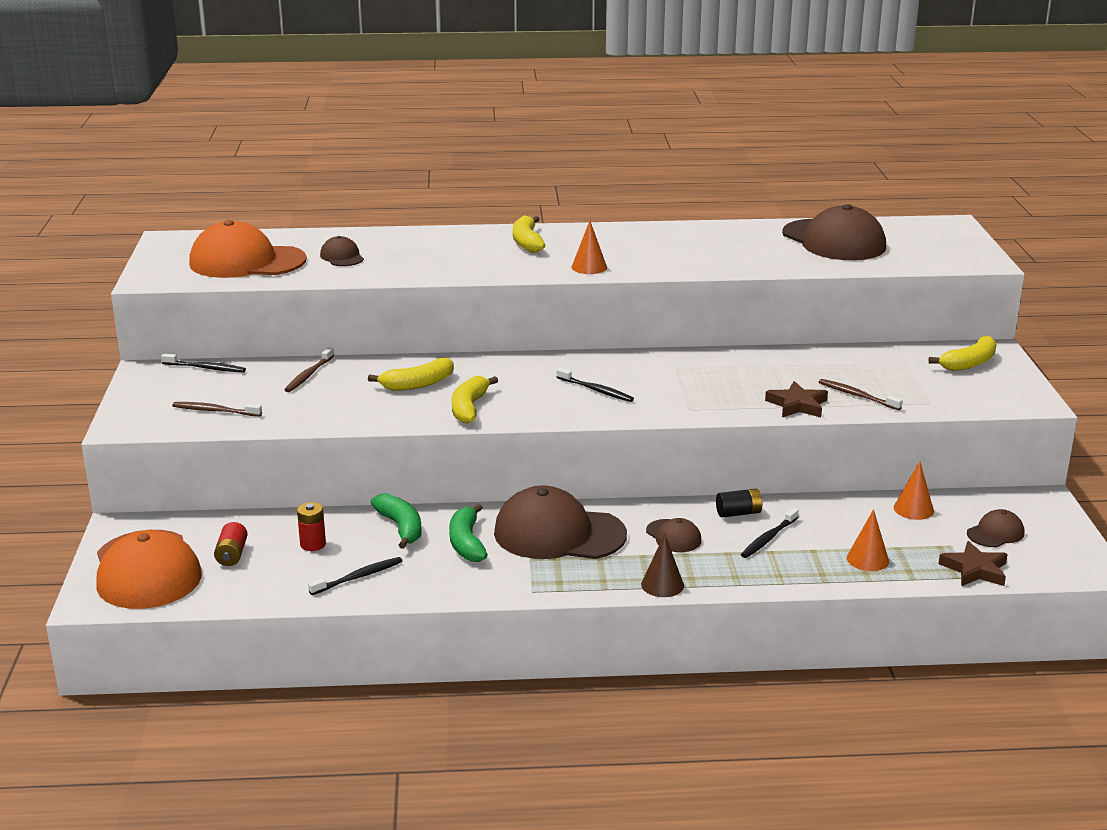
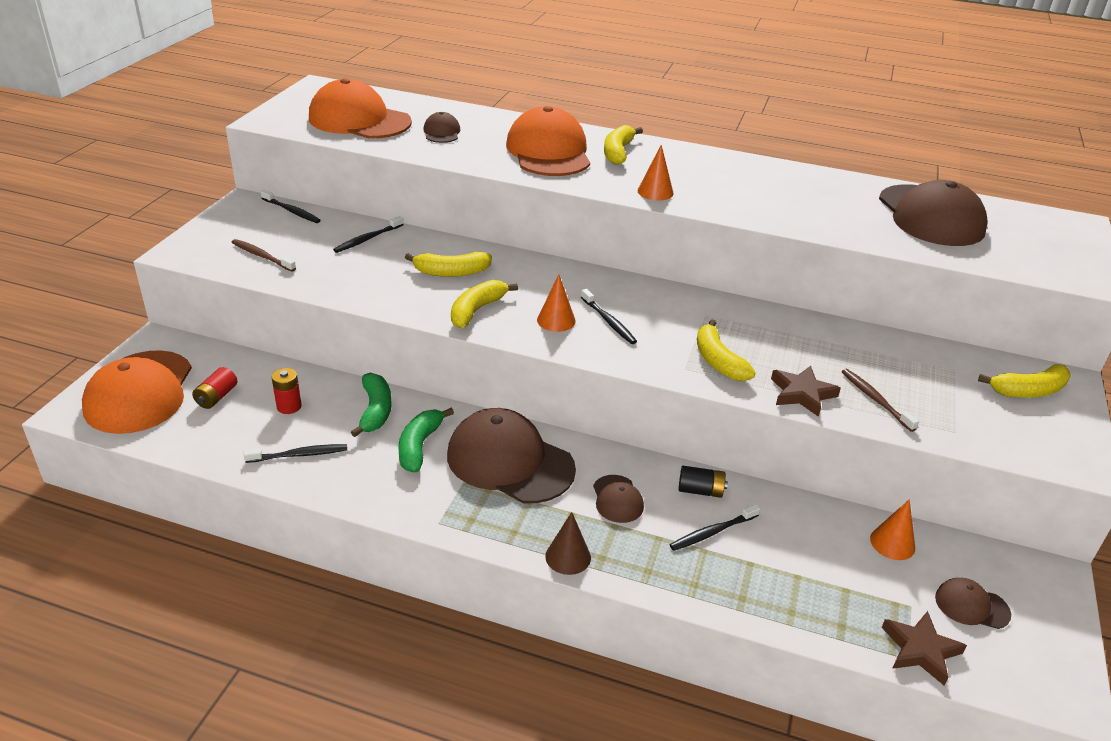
camera: 20 degrees right, 10 degrees up
brown toothbrush [284,347,334,392] -> black toothbrush [333,216,404,253]
orange cone [847,509,889,571] -> orange cone moved to [537,275,576,332]
brown cap [967,509,1024,547] -> brown cap turned 150 degrees counterclockwise [935,578,1011,629]
none -> orange cap [506,106,590,176]
none -> yellow banana [697,319,756,381]

